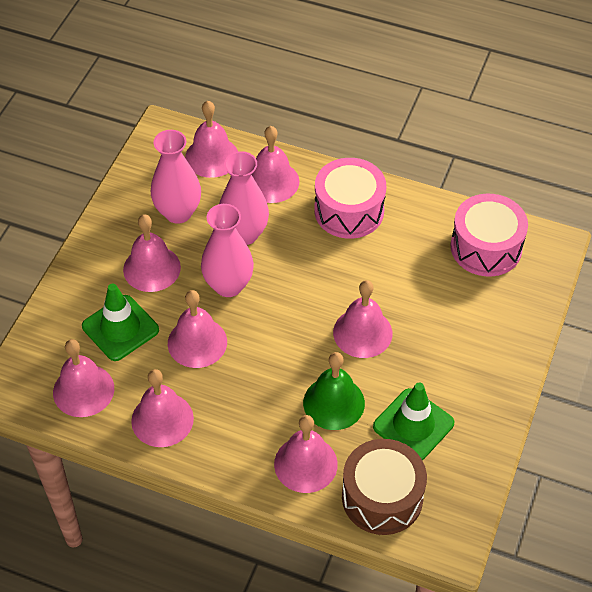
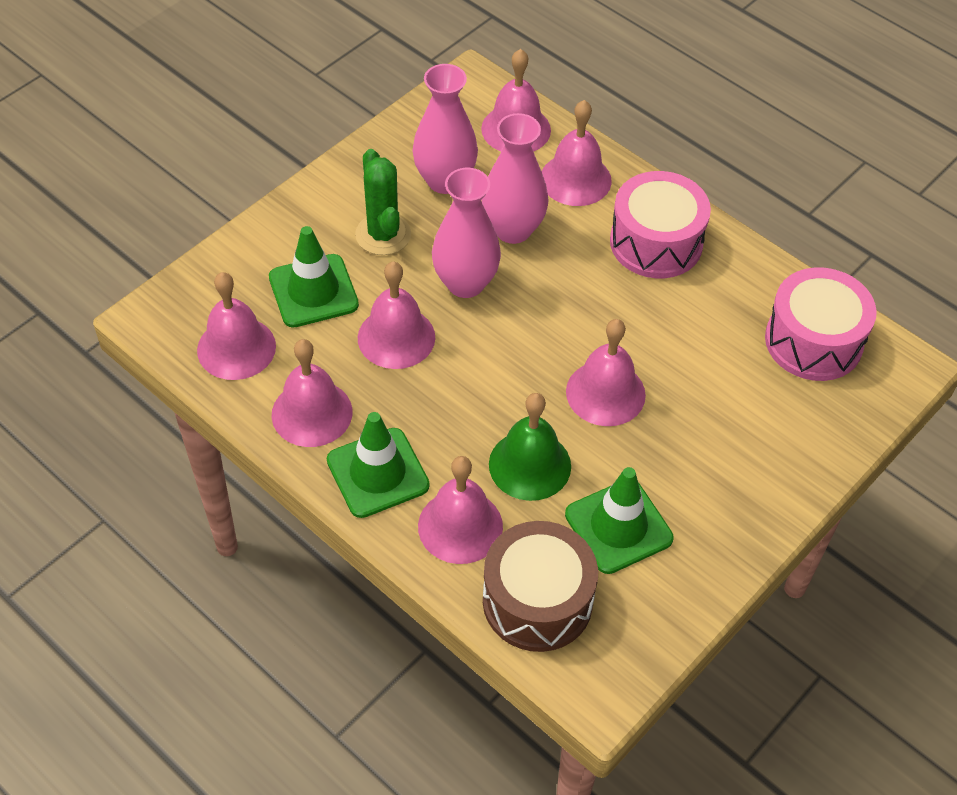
camera: 20 degrees right, 0 degrees up
pink bell [123,214,181,292] -> green cactus [355,149,411,255]
none -> green traffic cone [327,412,430,518]

